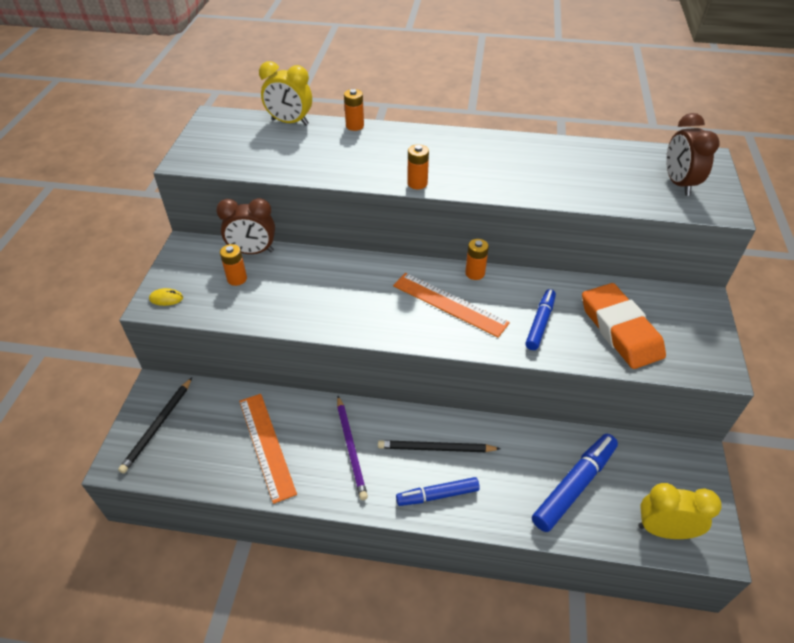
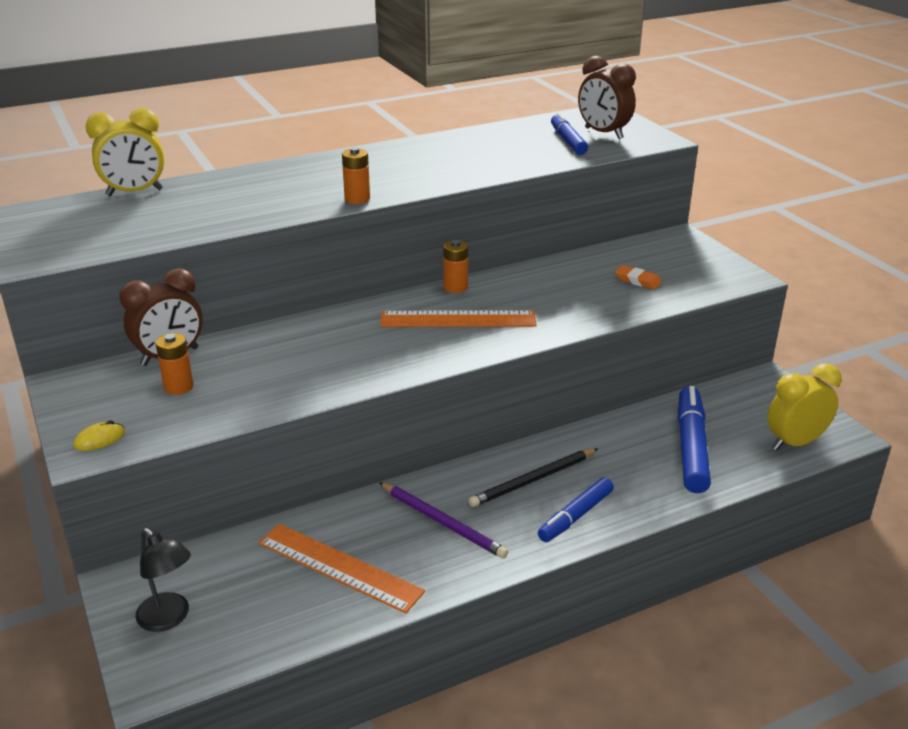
camera: 35 degrees left, 15 degrees down
black pencil [118,378,192,473] -> black lamp [135,528,191,632]
orange battery [344,89,364,131] -> none
blue marker [525,289,556,350] -> blue marker moved to [551,113,588,155]
orange eraser [582,283,666,369] -> orange eraser [615,265,662,290], size x0.41

